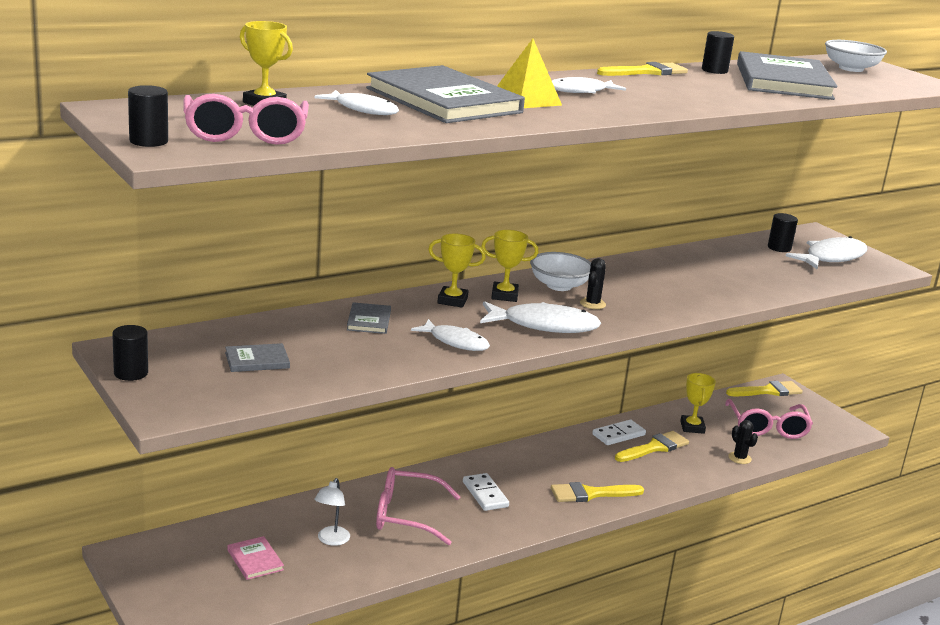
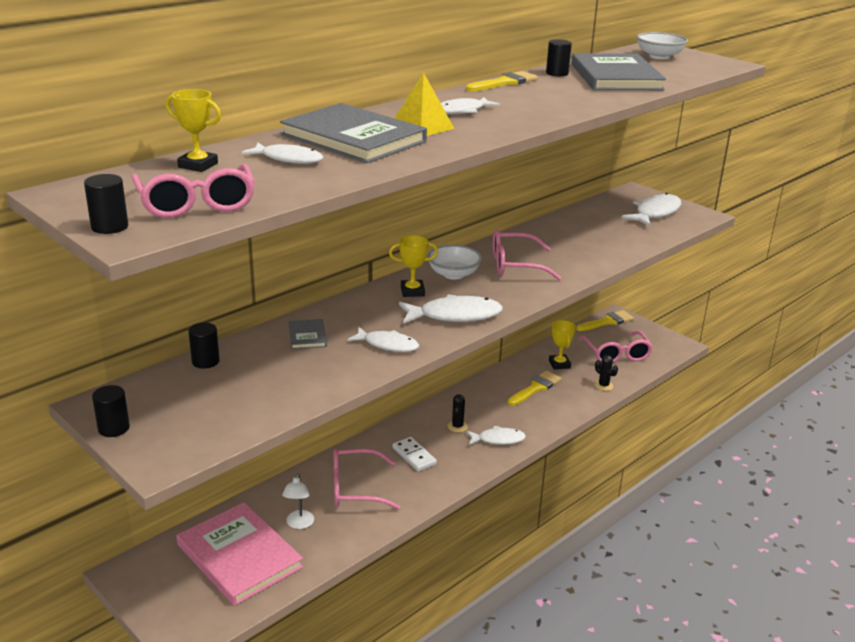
camera: 10 degrees left, 5 degrees up
grey book [225,343,290,372] -> none
pink book [227,536,284,580] -> pink book [176,502,303,606], size x2.32
yellow trophy [428,233,486,308] -> none
yellow brush [551,482,644,502] -> white fish [466,426,526,445]
black cactus [580,258,606,309] -> black cactus moved to [448,394,468,432]
white domino [592,420,646,445] -> none
black cylinder [768,213,798,252] -> black cylinder moved to [188,323,220,369]
none -> pink glasses [493,229,561,280]

